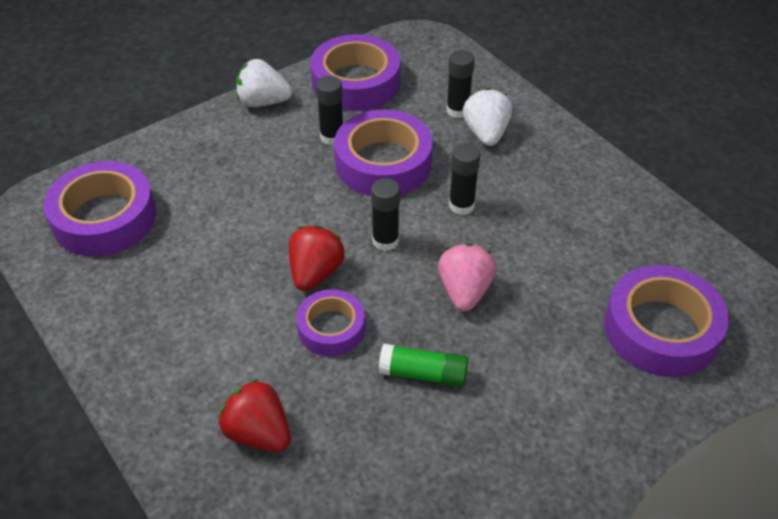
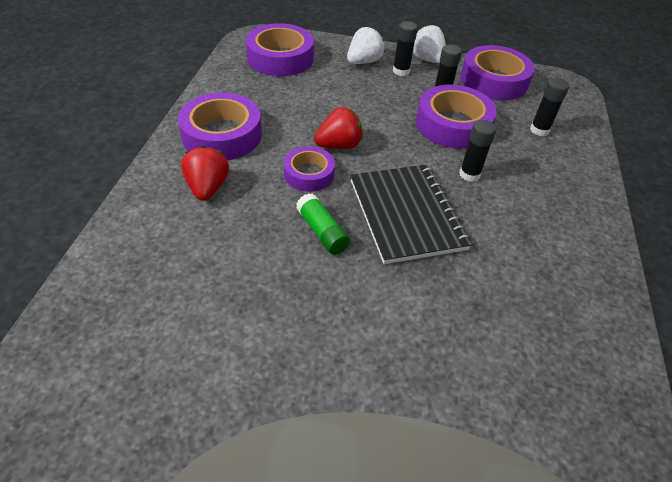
camera: 45 degrees right, 0 degrees up
black glue stick [371,178,400,251] -> black glue stick moved to [393,21,418,76]
pink strawberry [438,243,497,311] -> black notebook [350,164,472,264]
white strawberry [463,88,512,146] -> white strawberry moved to [347,27,385,64]
purple tape [604,265,729,377] -> purple tape moved to [178,93,262,160]

